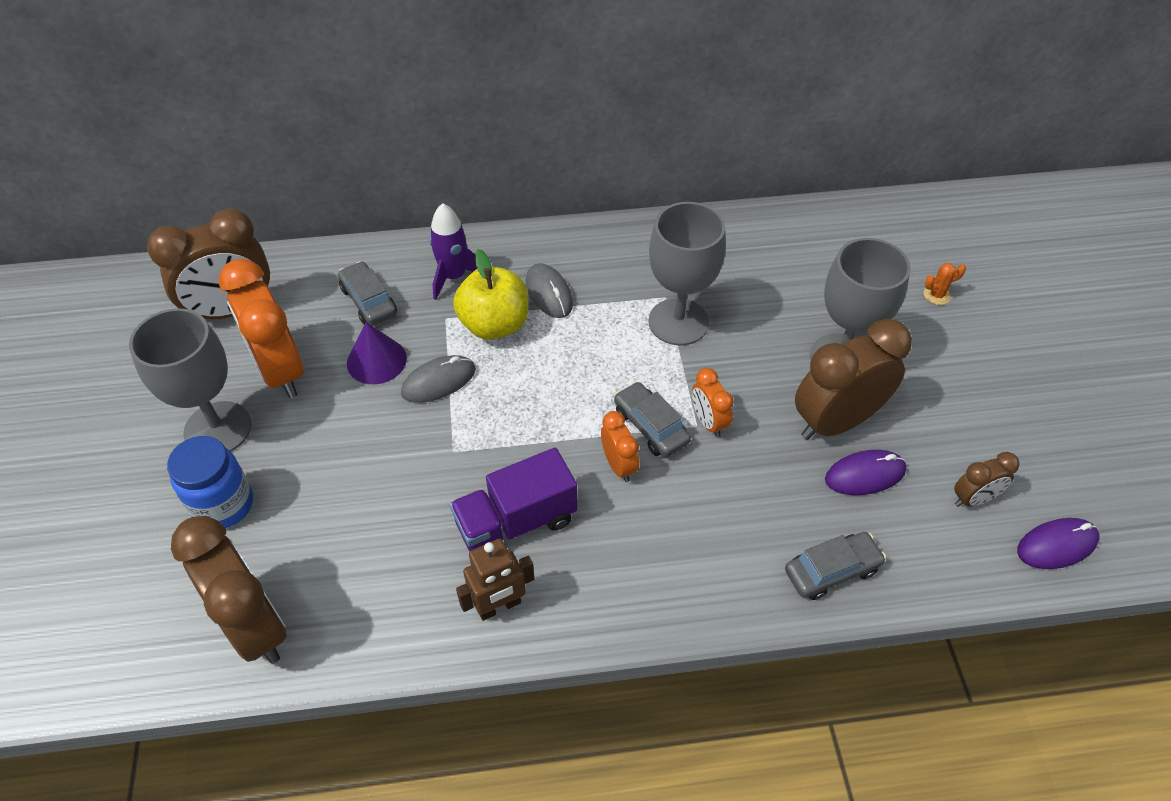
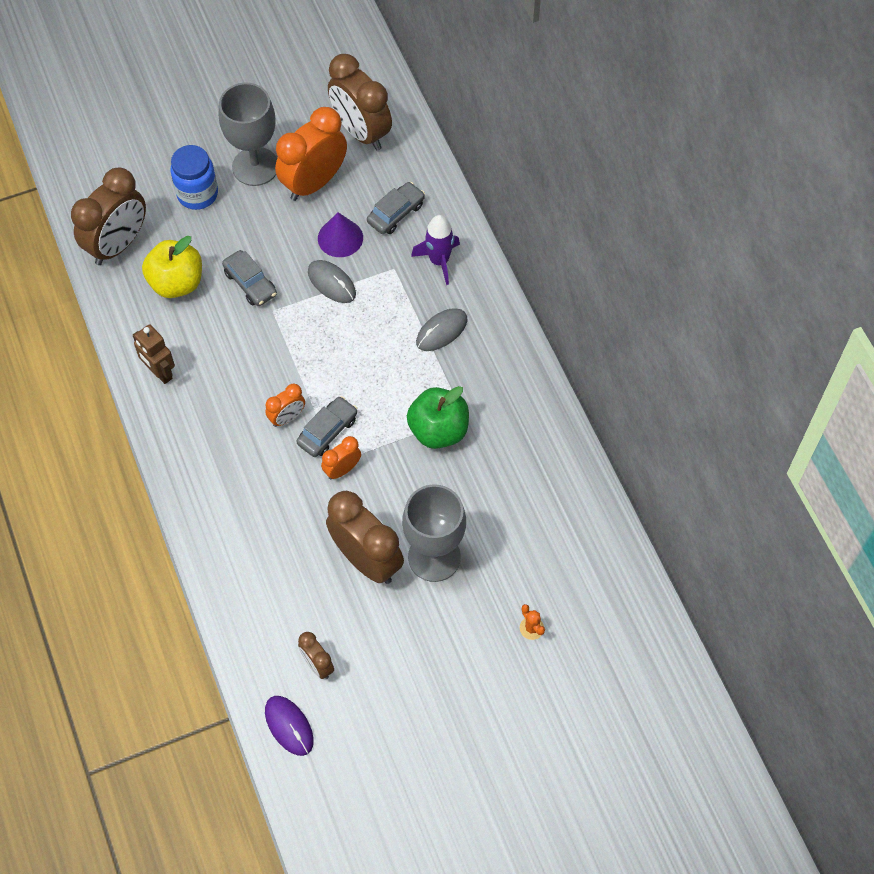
camera: 75 degrees right, 10 degrees up
purple truck [450,448,578,551] -> none
yellow apple [453,249,529,340] -> yellow apple moved to [142,236,202,298]
grey goblet [649,202,726,345] -> green apple [407,386,469,449]
grey car [785,532,886,600] -> grey car moved to [222,250,277,306]
purple mouse [825,450,906,495] -> none

